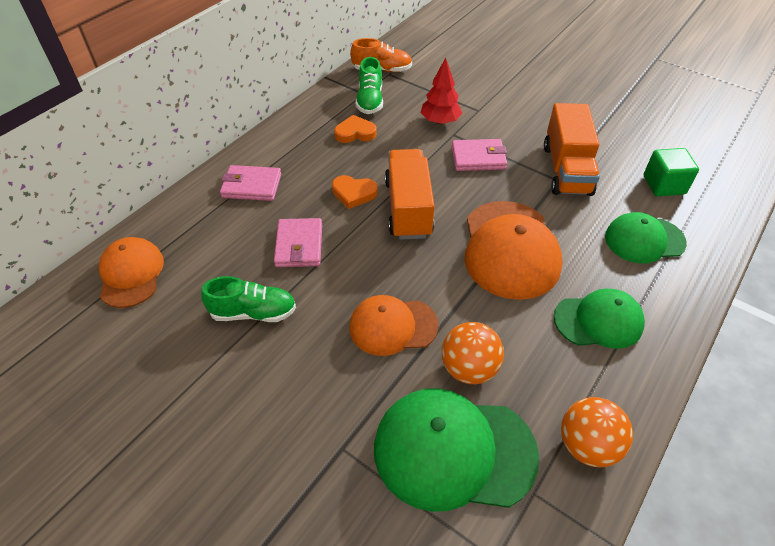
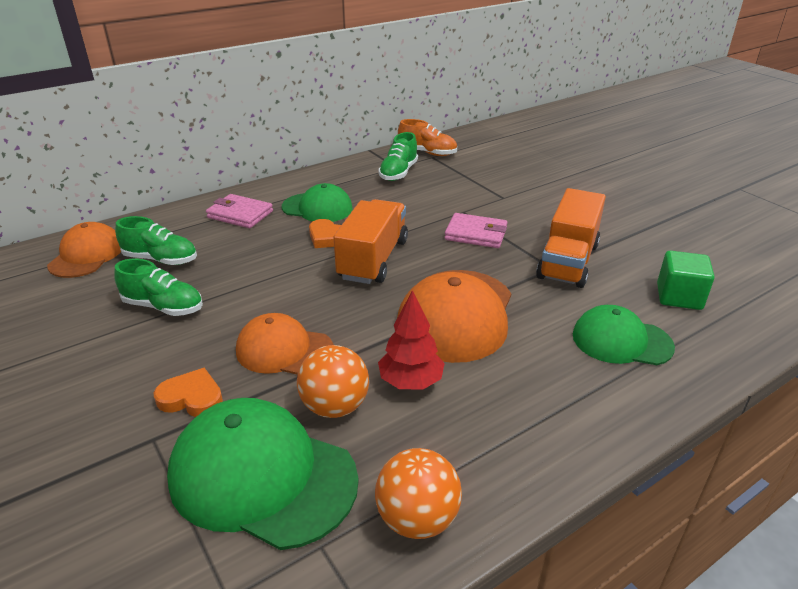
camera: 20 degrees right, 15 degrees down
pink wallet [274,218,322,267] -> none
orange heart [334,115,377,143] -> orange heart moved to [154,368,223,417]
red tree [421,58,462,125] -> red tree moved to [378,290,445,390]
green cap [554,289,645,349] -> green cap moved to [282,183,353,222]
none -> green shoe [115,216,197,265]

